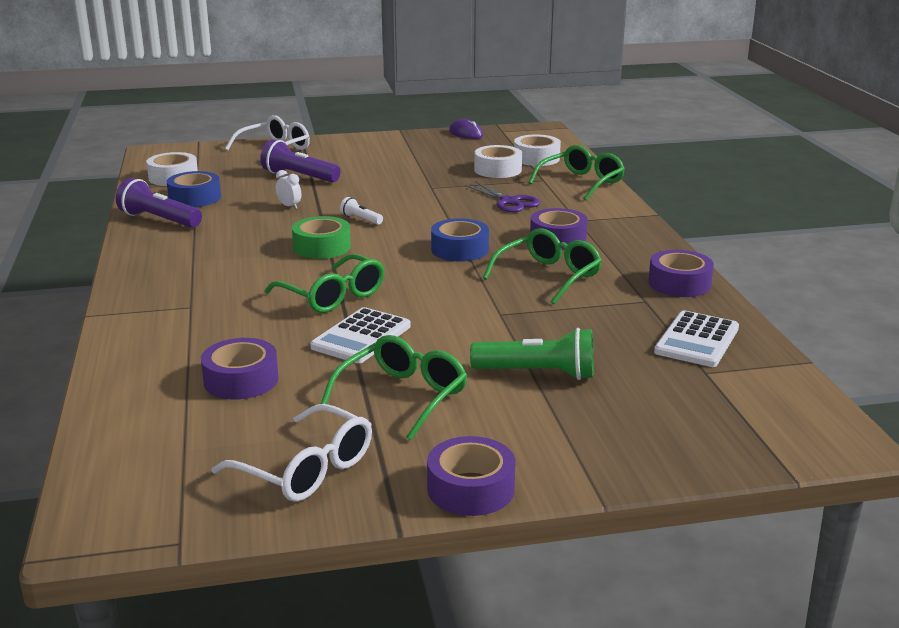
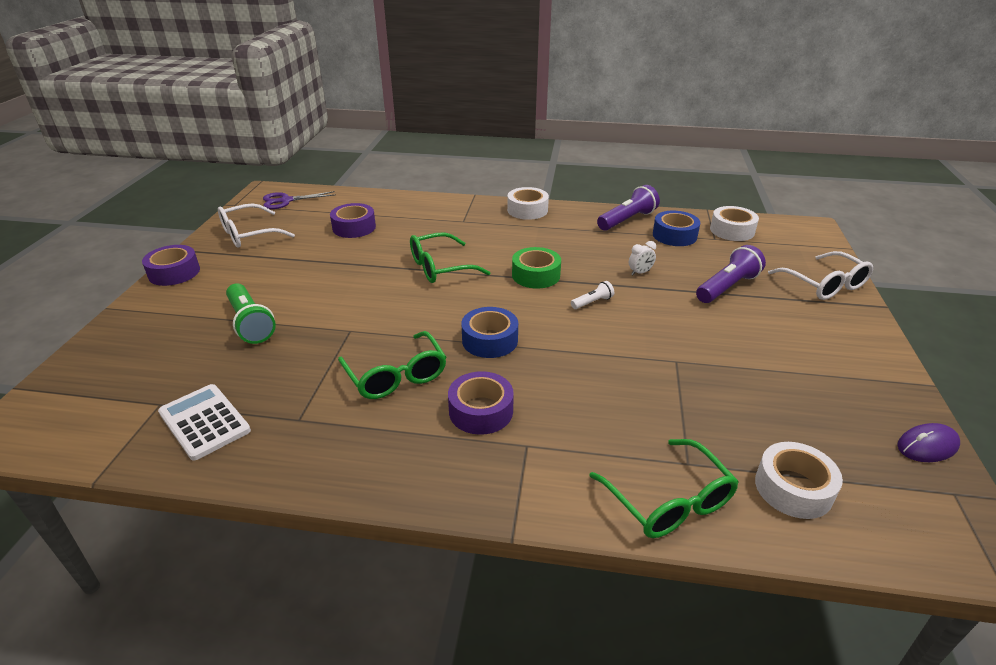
camera: 110 degrees right, 10 degrees up
white calculator [310,307,411,363] -> none
green glasses [321,335,467,440] -> none
purple scissors [465,181,540,212] -> purple scissors moved to [263,191,335,209]
green flashlight [470,328,593,380] -> green flashlight turned 60 degrees counterclockwise [226,283,276,344]
white tape [474,145,522,178] -> white tape moved to [507,187,549,220]
purple tape [648,250,714,297] -> none

